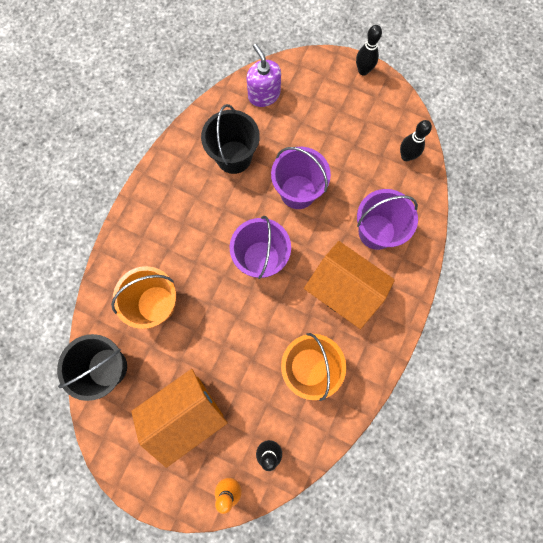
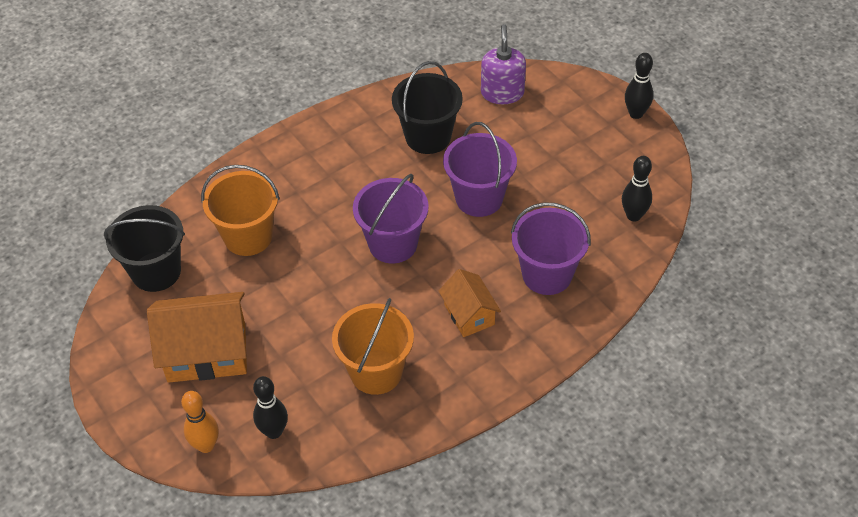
camera: 30 degrees right, 25 degrees down
orange house [304,241,395,329] -> orange house [439,269,501,337], size x0.58

